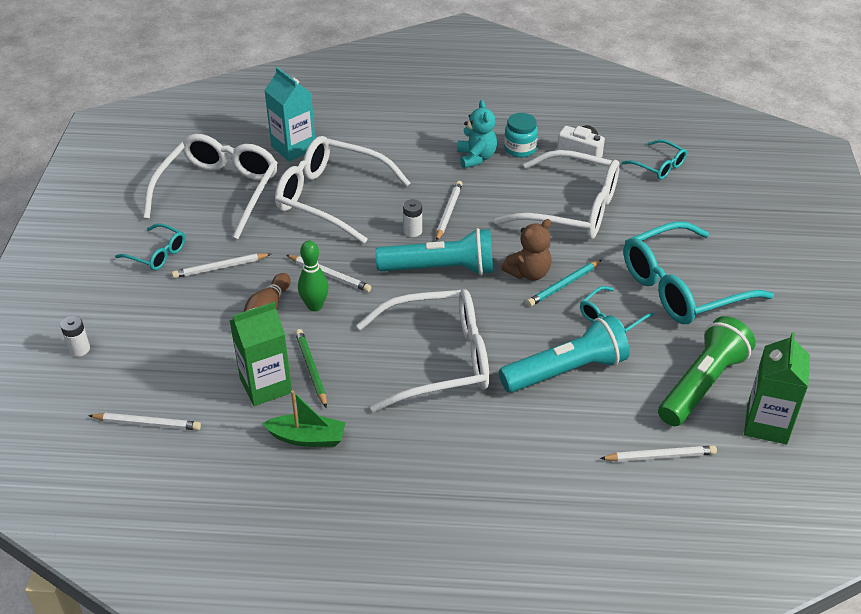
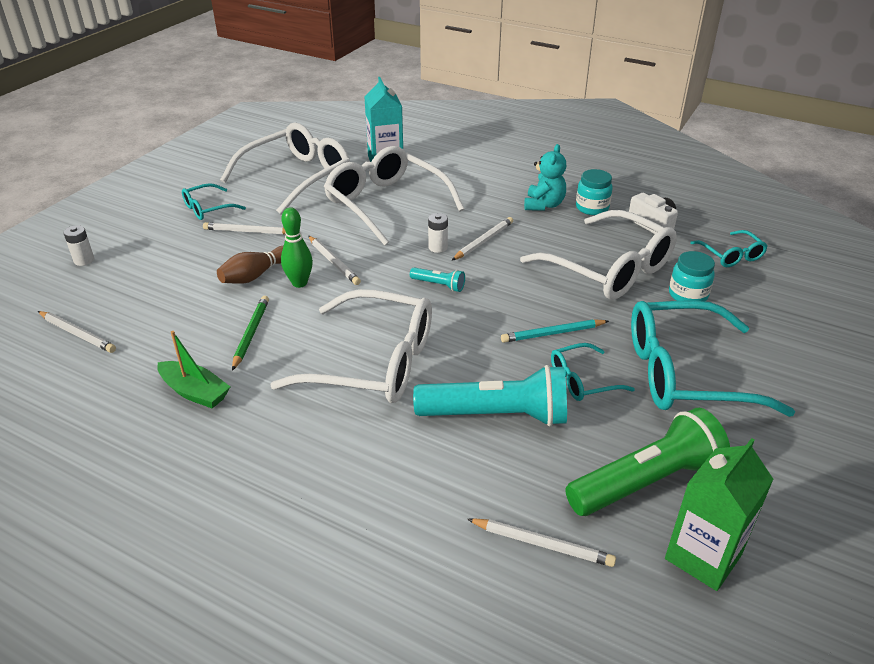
camera: 25 degrees right, 5 degrees down
turquoise glasses [115,223,185,270] -> turquoise glasses turned 90 degrees clockwise [182,183,246,220]
green carton [229,302,292,406] -> none
turquoise flashlight [375,228,493,275] -> turquoise flashlight [410,267,465,292], size x0.45
brown teddy bear [502,219,552,281] -> none
none -> turquoise jar [669,251,715,301]

